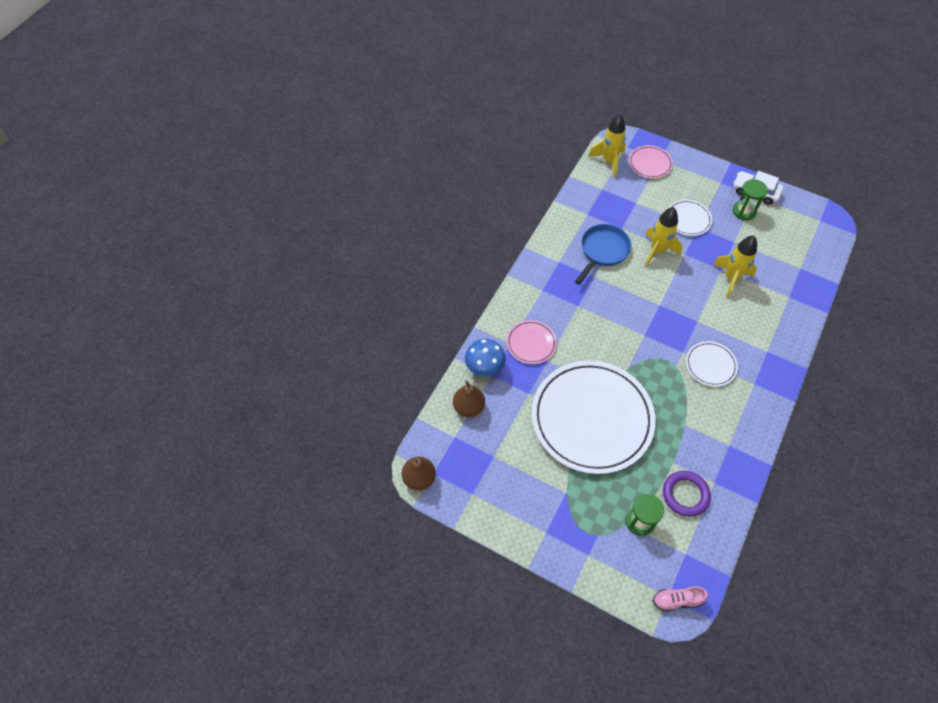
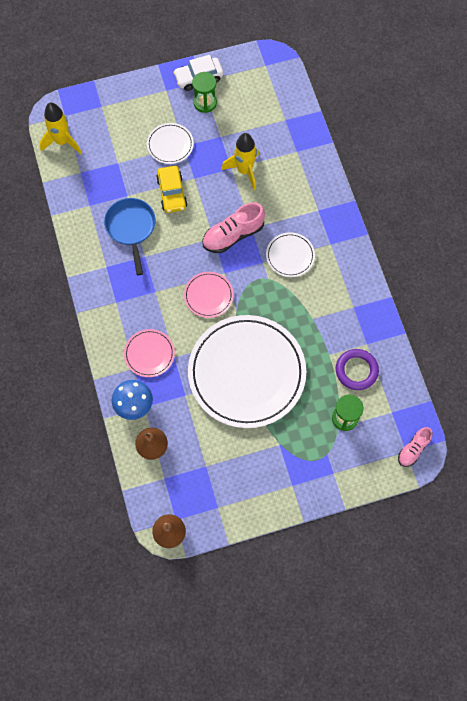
camera: 45 degrees left, 10 degrees up
pink plate [629,145,673,179] -> pink plate moved to [184,272,234,318]
yellow rocket [645,207,682,267] -> yellow car [156,166,188,213]
none -> pink shoe [202,202,265,253]

